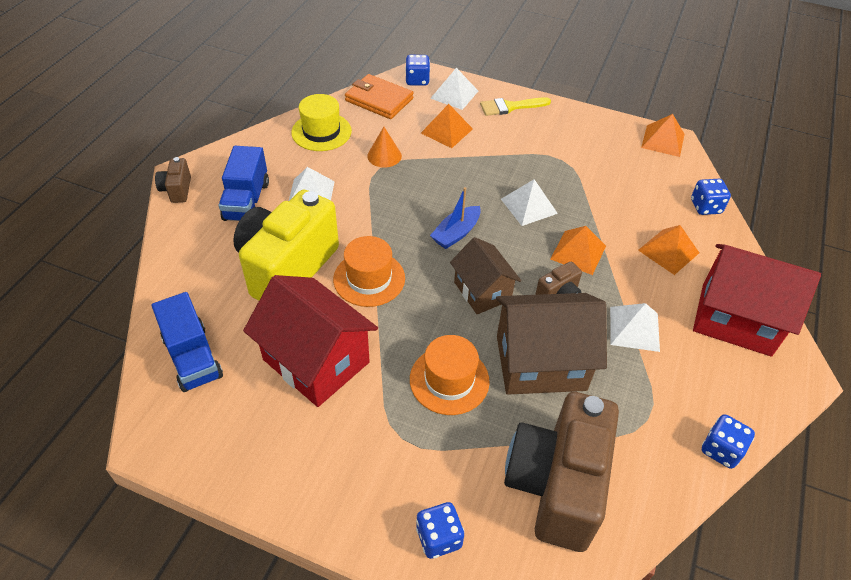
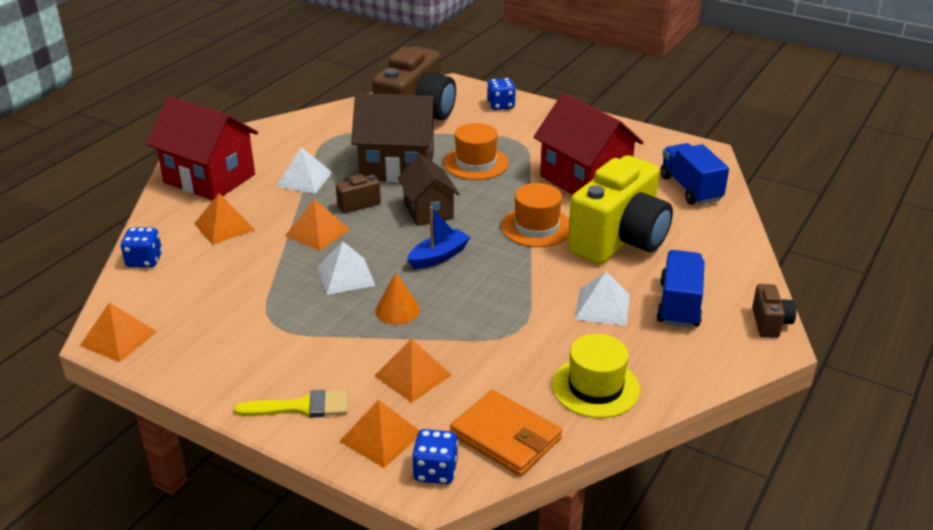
camera: 170 degrees left, 15 degrees down
orange cone [367,127,402,168] -> orange cone moved to [375,272,420,325]
white pyramid [430,68,478,110] -> orange pyramid [339,400,420,468]
blue dice [702,414,755,469] -> none

